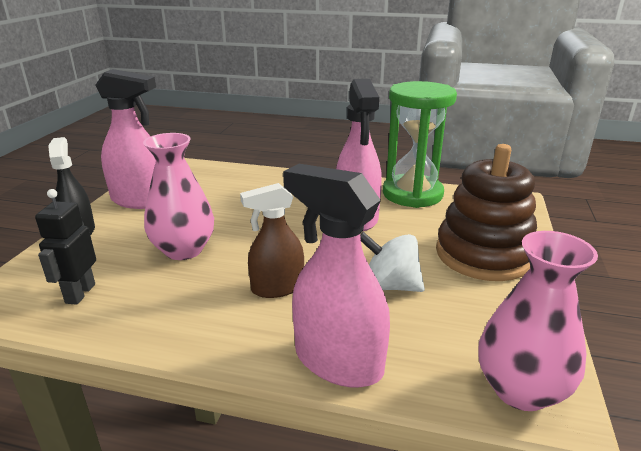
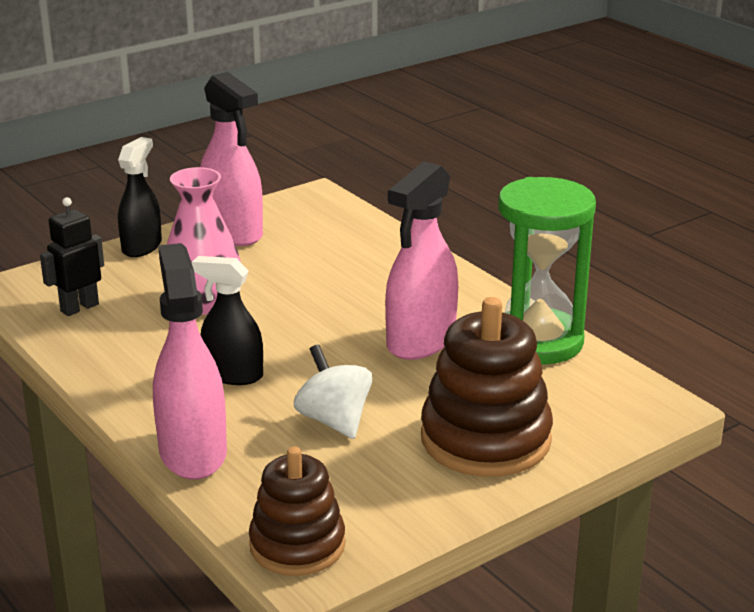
camera: 40 degrees right, 0 degrees up
brown spray bottle [240,183,304,298] -> black spray bottle [192,256,263,385]
pink vase [479,231,598,411] -> brown stacking toy [249,446,345,576]

